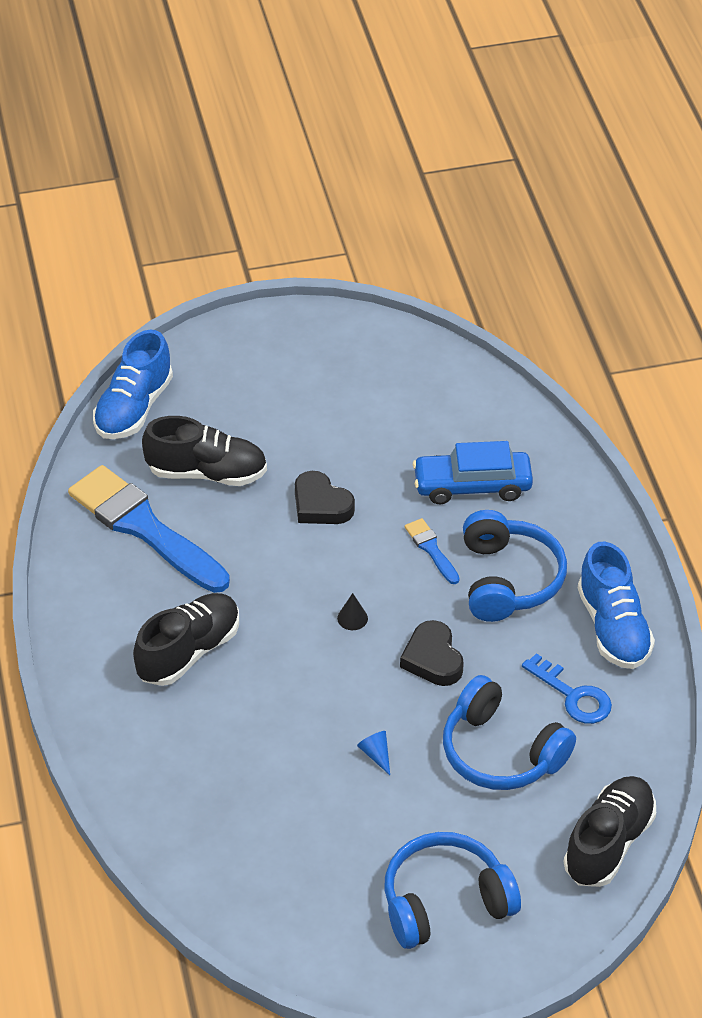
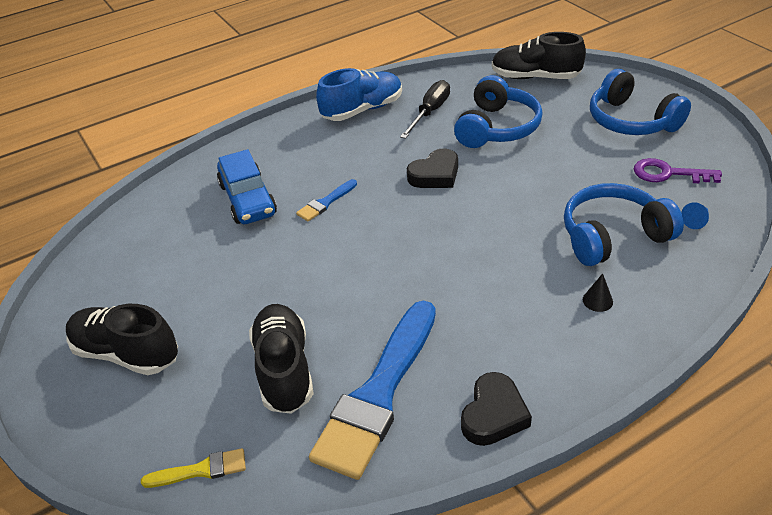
camera: 105 degrees left, 5 degrees down
blue shoe [93,329,173,439] -> yellow brush [141,448,246,488]
black shoe [133,593,239,686] -> black shoe moved to [66,304,178,375]
black heart [295,471,355,524] -> black heart moved to [461,372,532,446]
black cone [337,593,368,630] -> black cone moved to [583,273,613,312]
blue cone [357,731,390,775] -> blue cone moved to [681,202,709,229]
blue headphones [463,510,567,622] -> blue headphones moved to [564,183,684,266]
blue key [522,653,612,724] -> black screwdriver [400,80,450,139]
none -> purple key [634,158,722,183]

